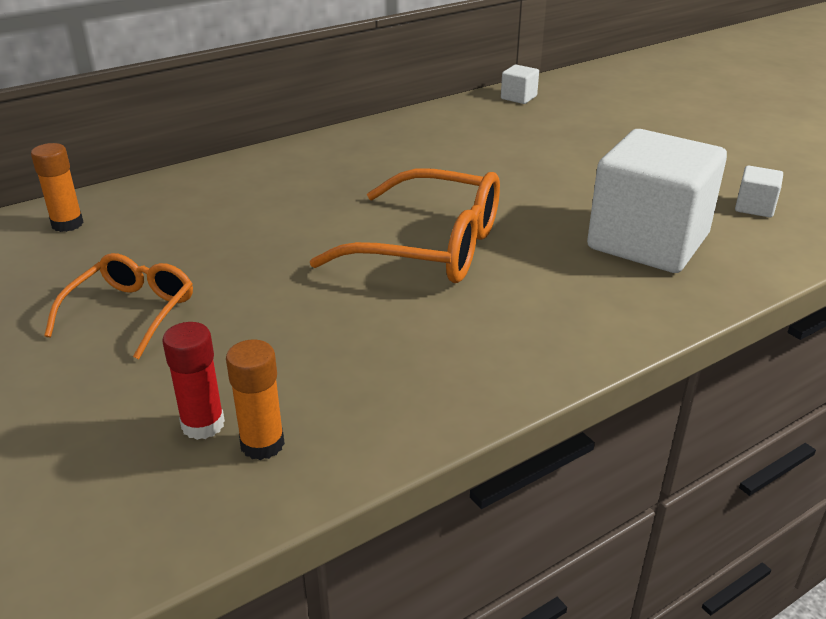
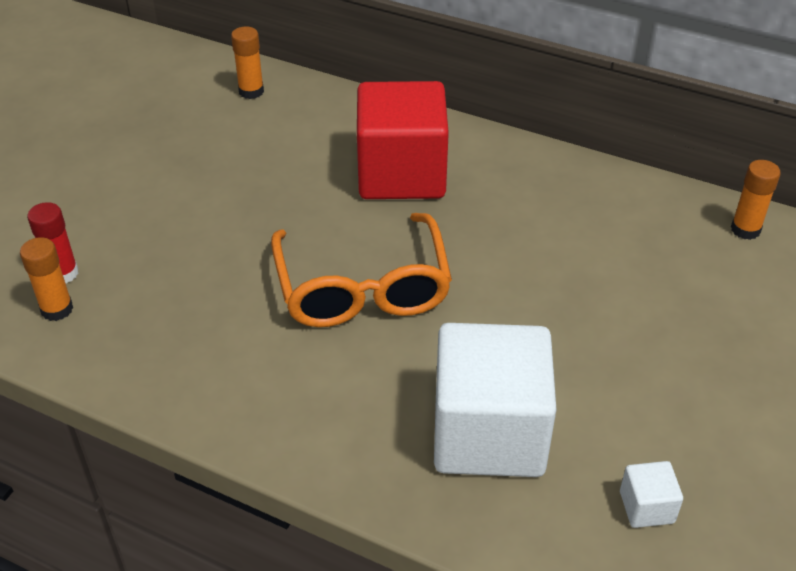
camera: 60 degrees right, 10 degrees up
orange glasses [44,253,193,359] -> none
white cube [501,65,539,104] -> orange glue stick [731,160,781,240]
none -> red cube [357,81,449,199]

